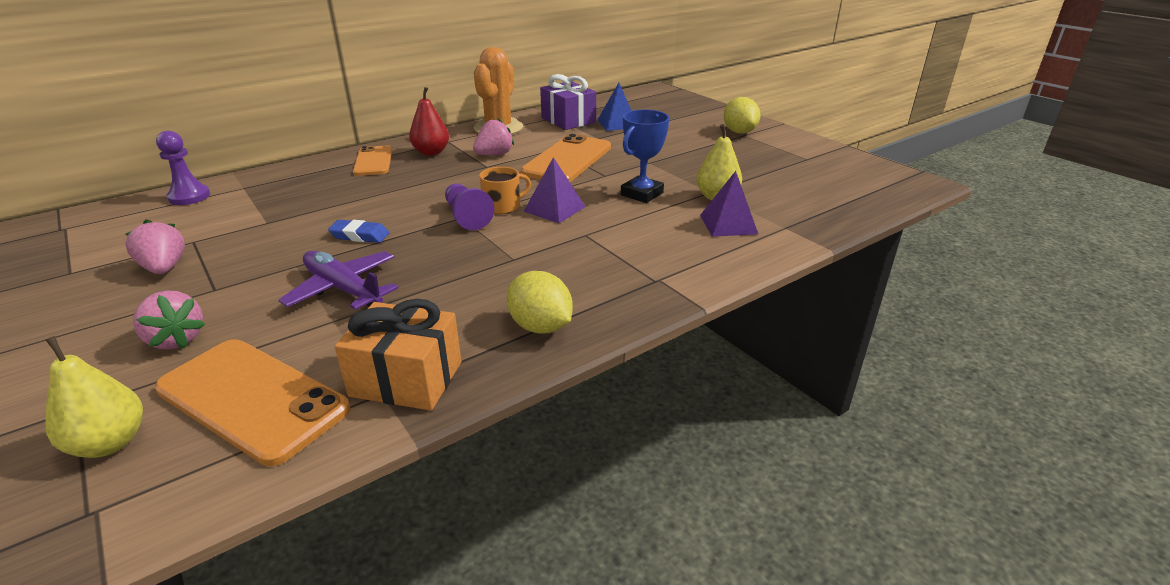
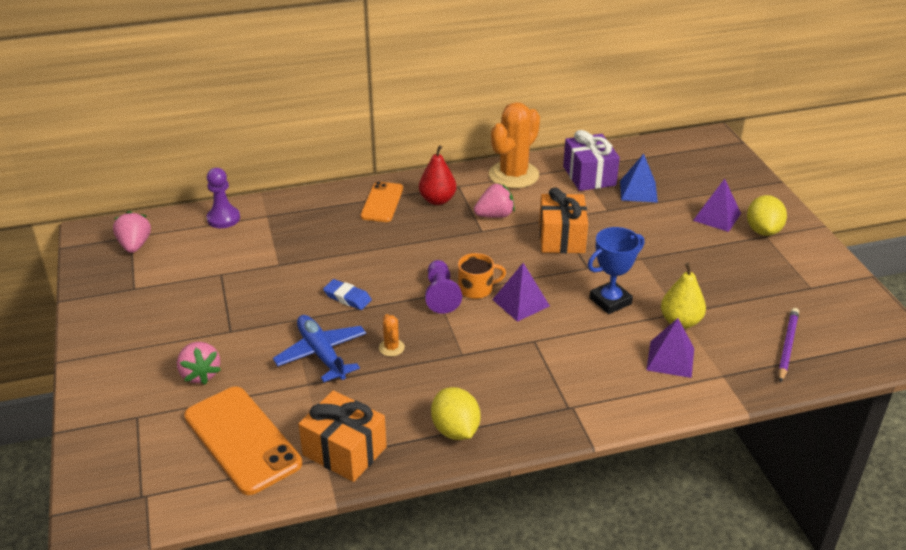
camera: 20 degrees right, 5 degrees up
yellow pear [45,336,143,458] -> none
pink strawberry [125,219,185,274] -> pink strawberry moved to [113,211,151,253]
purple plane [279,251,398,310] -> blue plane [273,315,366,382]
orange phone [521,134,611,182] -> orange gift [539,187,588,253]
none -> orange cactus [379,314,405,357]
none -> purple pyramid [693,179,741,232]
none -> purple pencil [778,308,799,383]

